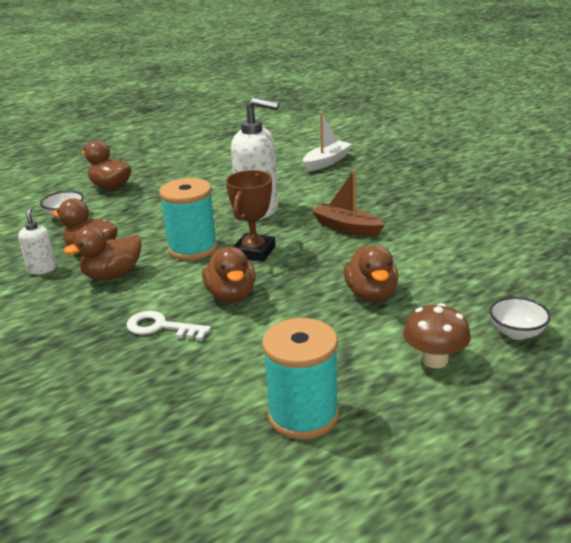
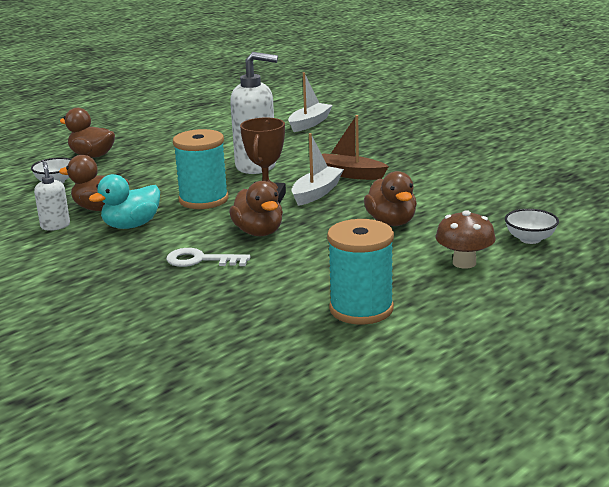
camera: 10 degrees left, 5 degrees down
brown duck [64,226,142,280] -> turquoise duck [89,174,160,229]
none -> white boat [291,133,344,206]

